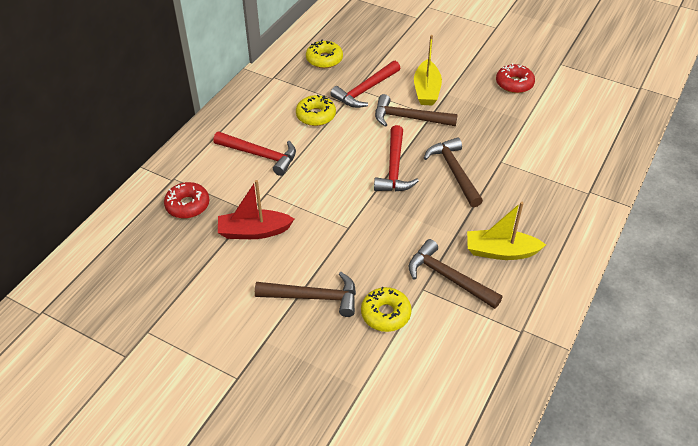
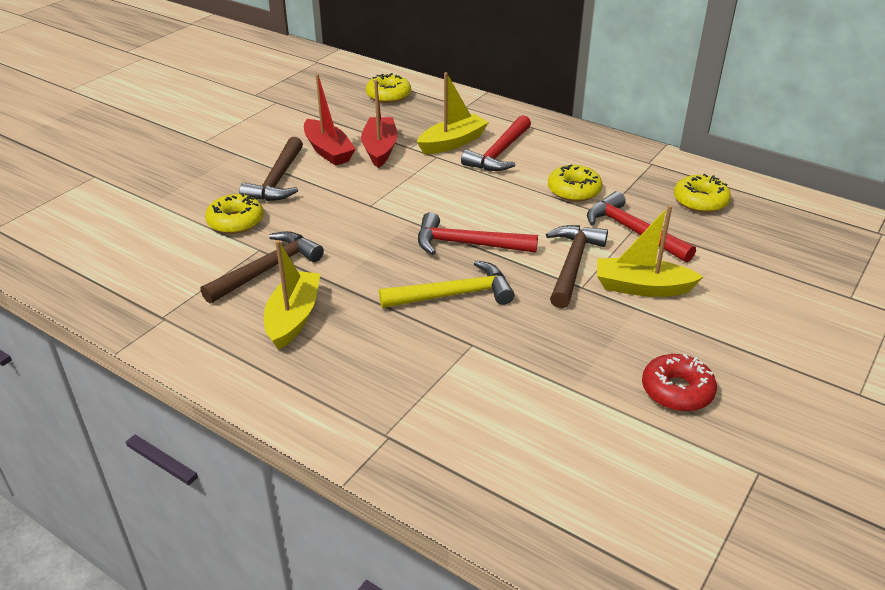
camera: 95 degrees right, 10 degrees down
red donut [164,182,210,218] -> none
brown hammer [424,137,483,207] -> yellow hammer [379,260,514,308]
none -> red boat [304,74,356,166]
none -> yellow donut [366,73,411,103]
none -> yellow boat [417,72,489,154]

